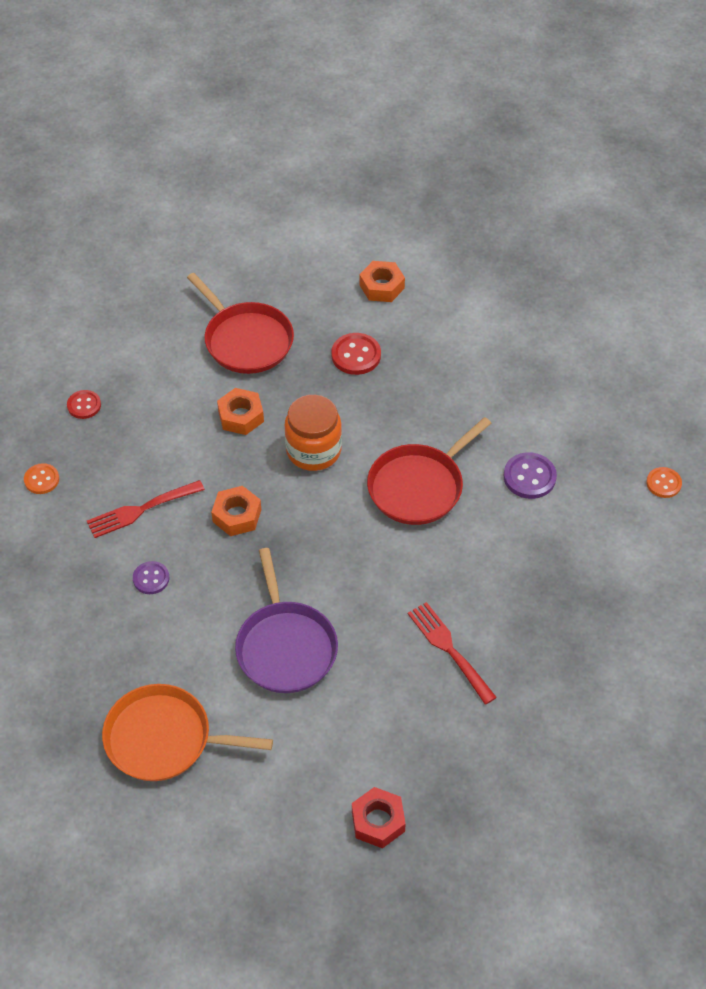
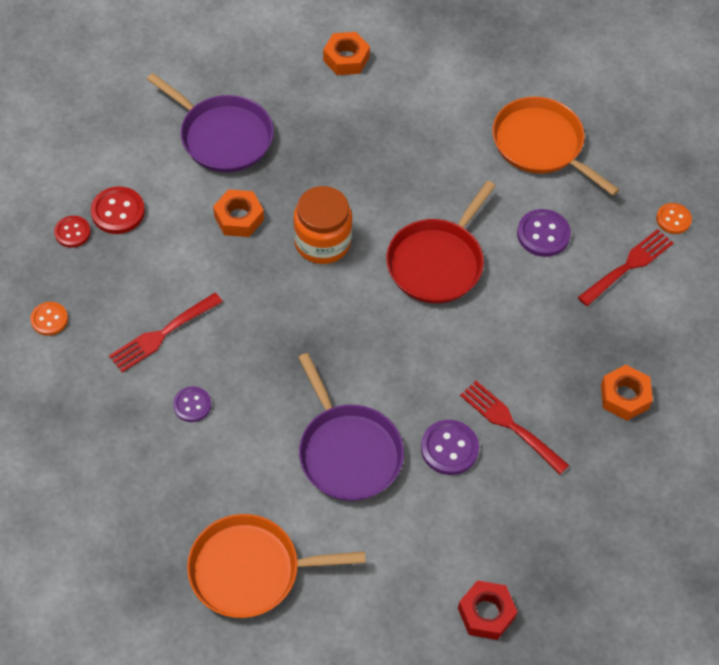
camera: 15 degrees left, 5 degrees up
red pan [187,273,294,374] -> purple pan [147,73,274,172]
orange nut [211,486,261,536] -> orange nut moved to [601,365,653,421]
red button [331,333,381,375] -> red button moved to [91,186,145,234]
none -> purple button [421,420,479,475]
none -> orange pan [492,97,619,196]
none -> red fork [578,229,673,306]

